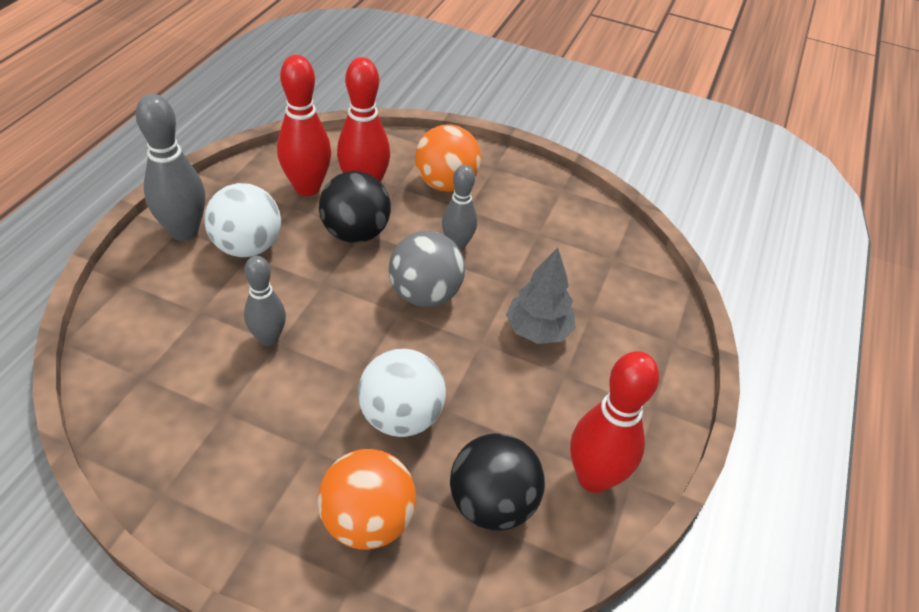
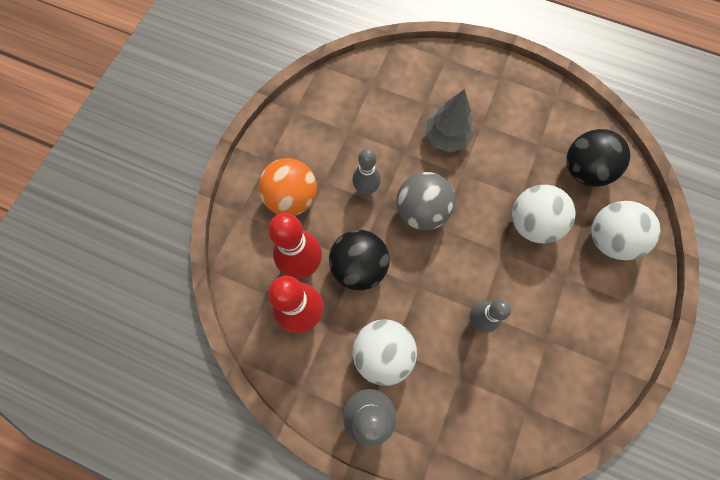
camera: 85 degrees left, 25 degrees up
orange ball [317,449,416,550] -> white ball [591,201,660,260]
red bowling pin [570,351,659,493] -> none

